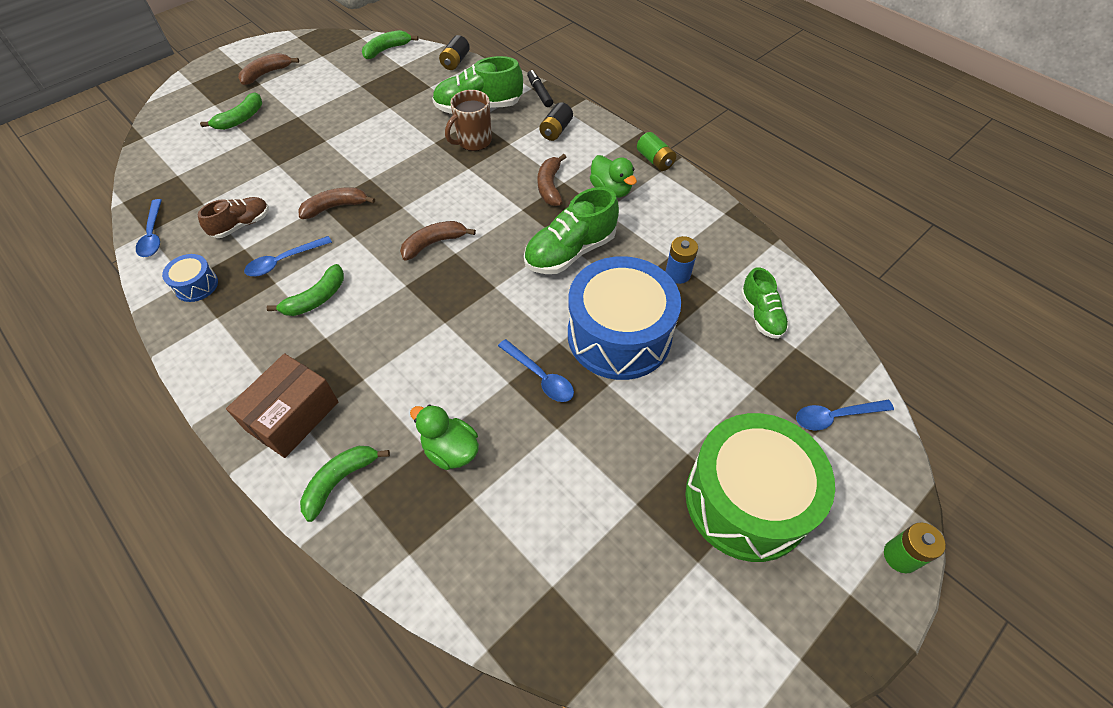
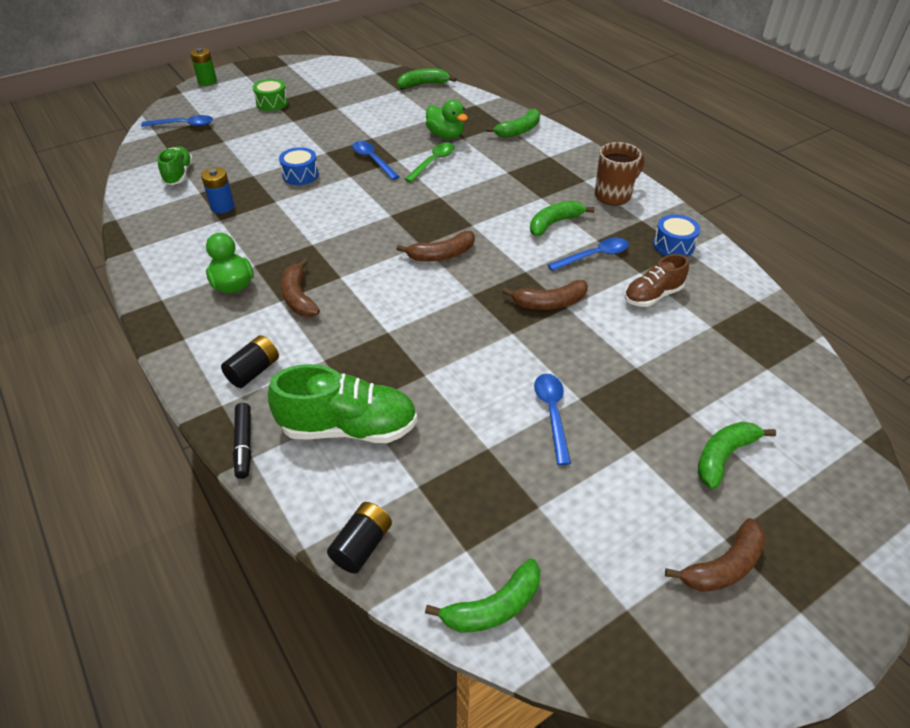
camera: 170 degrees left, 10 degrees down
blue spoon [136,199,162,257] -> blue spoon moved to [534,374,571,465]
brown box [226,354,338,458] -> none
brown mug [445,90,492,151] -> brown mug moved to [595,142,644,206]
green shoe [524,187,619,274] -> none
brown banana [537,154,566,206] -> brown banana turned 150 degrees clockwise [281,258,320,317]
blue drum [568,256,681,380] -> blue drum [279,147,319,185], size x0.42
green battery [637,132,676,171] -> none
green drum [685,413,835,562] -> green drum [253,79,288,111], size x0.42
none -> green banana [398,68,456,88]
none -> green spoon [404,142,455,182]

